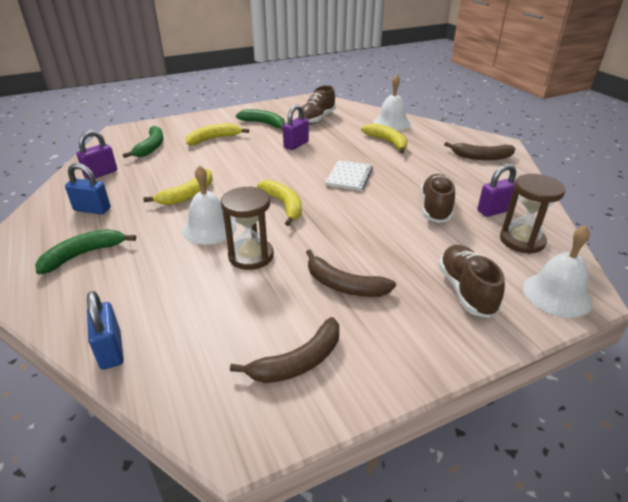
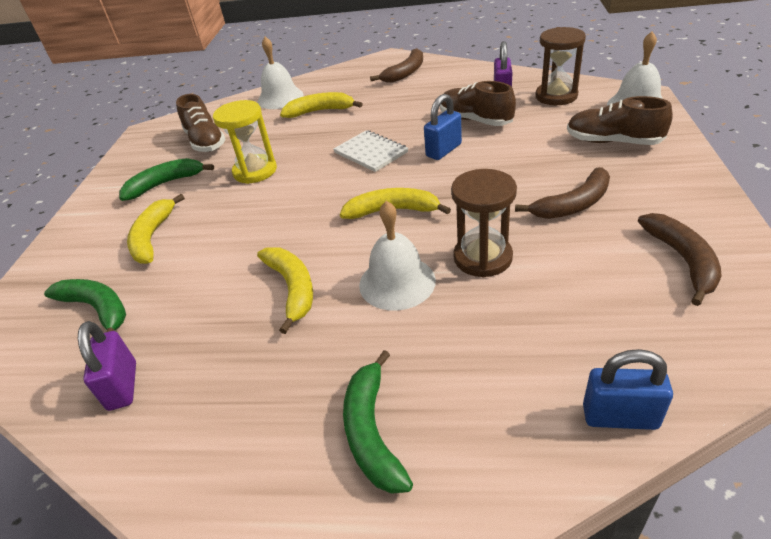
camera: 55 degrees left, 5 degrees up
blue padlock [65,163,111,214] -> blue padlock moved to [424,94,462,160]
purple padlock [283,104,309,150] -> yellow hourglass [213,100,277,184]

